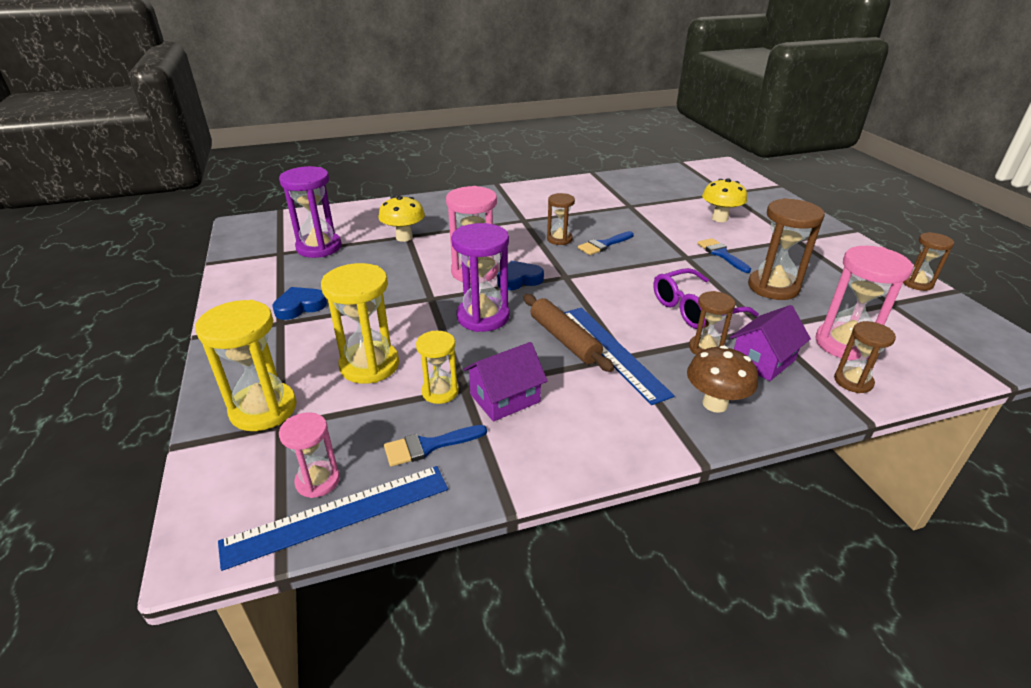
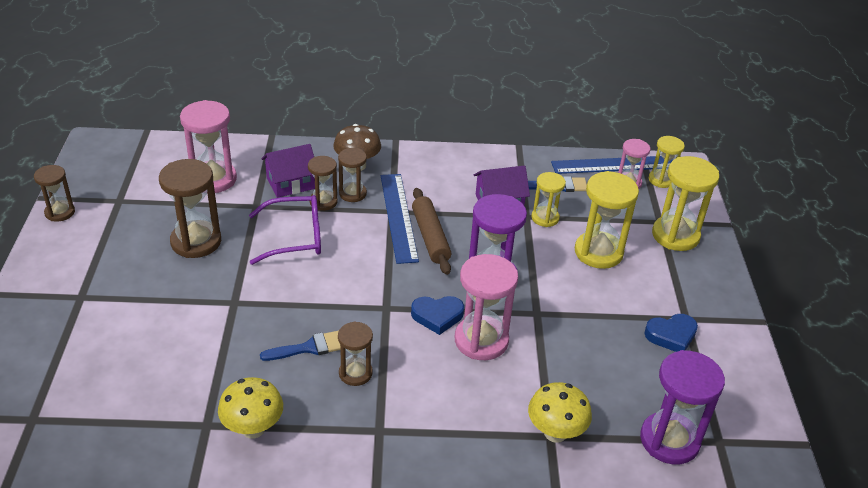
camera: 165 degrees left, 5 degrees up
blue brush [697,238,751,273] -> none
yellow mushroom [702,178,747,222] -> yellow mushroom moved to [218,377,283,439]
brown hourglass [834,321,896,393] -> brown hourglass moved to [338,148,367,202]
none -> yellow hourglass [649,136,685,188]

